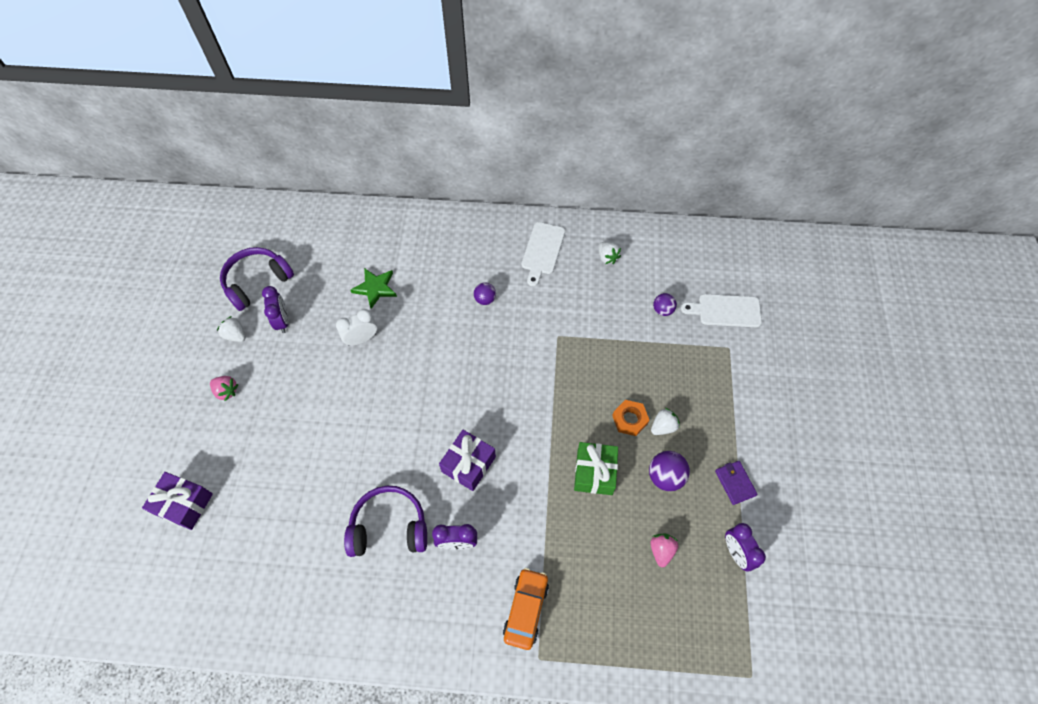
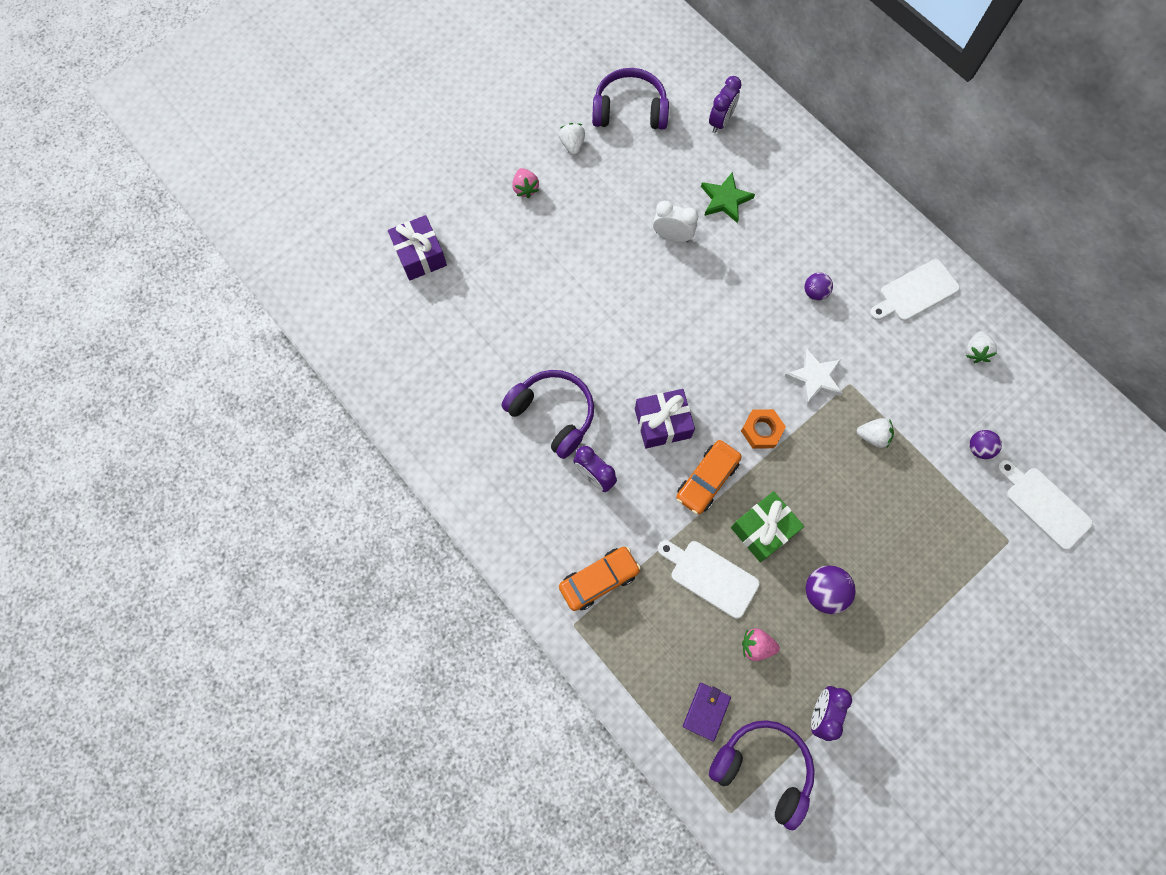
camera: 45 degrees right, 10 degrees up
purple clock [262,286,289,333] -> purple clock moved to [709,76,742,133]
orange nut [612,400,649,436] -> orange nut moved to [741,409,786,449]
pink strawberry [650,534,678,567] -> pink strawberry turned 135 degrees counterclockwise [742,628,780,661]
white strawberry [651,408,680,435] -> white strawberry moved to [857,418,894,448]
purple wallet [715,461,758,505] -> purple wallet moved to [683,683,731,742]
none -> white cutting board [658,541,760,619]
none -> orange car [676,440,742,515]
none -> purple headphones [709,720,815,831]
none -> white star [784,348,843,405]

